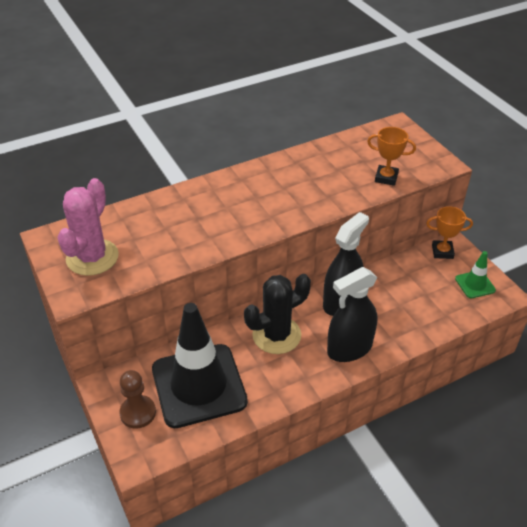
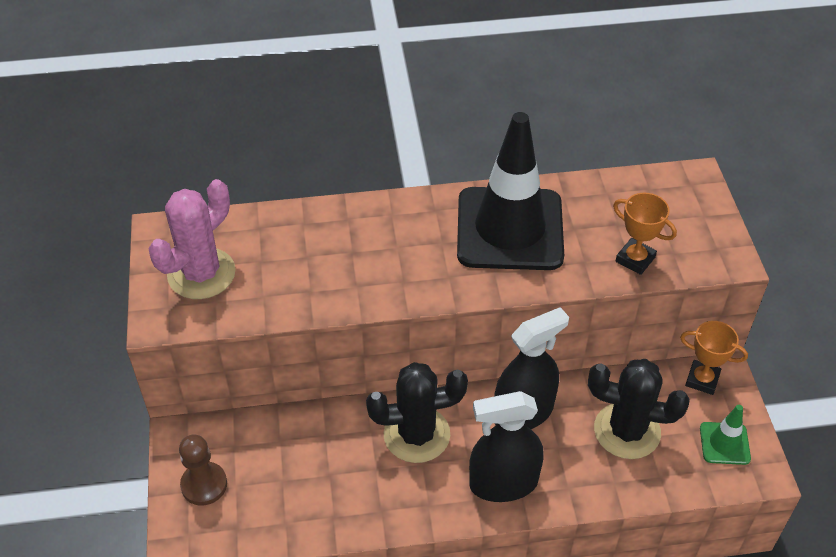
camera: 20 degrees right, 5 degrees up
black traffic cone [152,303,248,428] -> black traffic cone moved to [457,112,564,270]
none -> black cactus [588,359,690,459]

